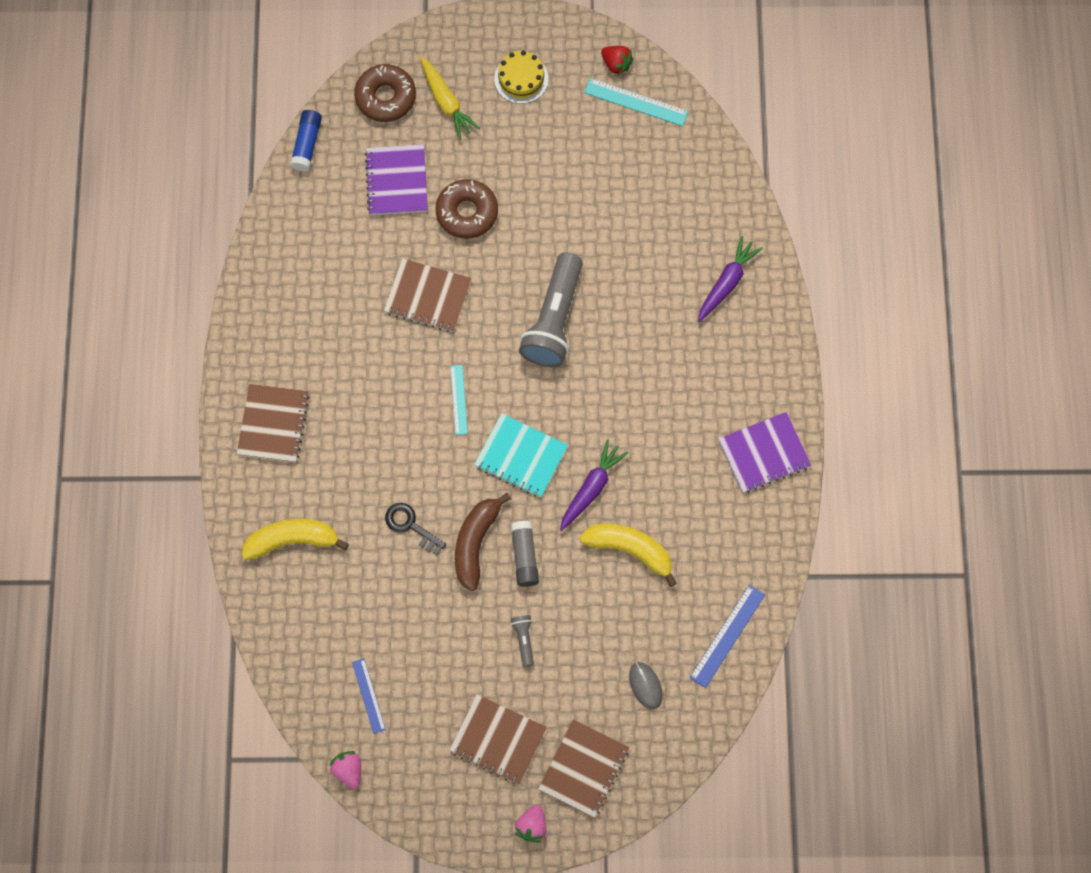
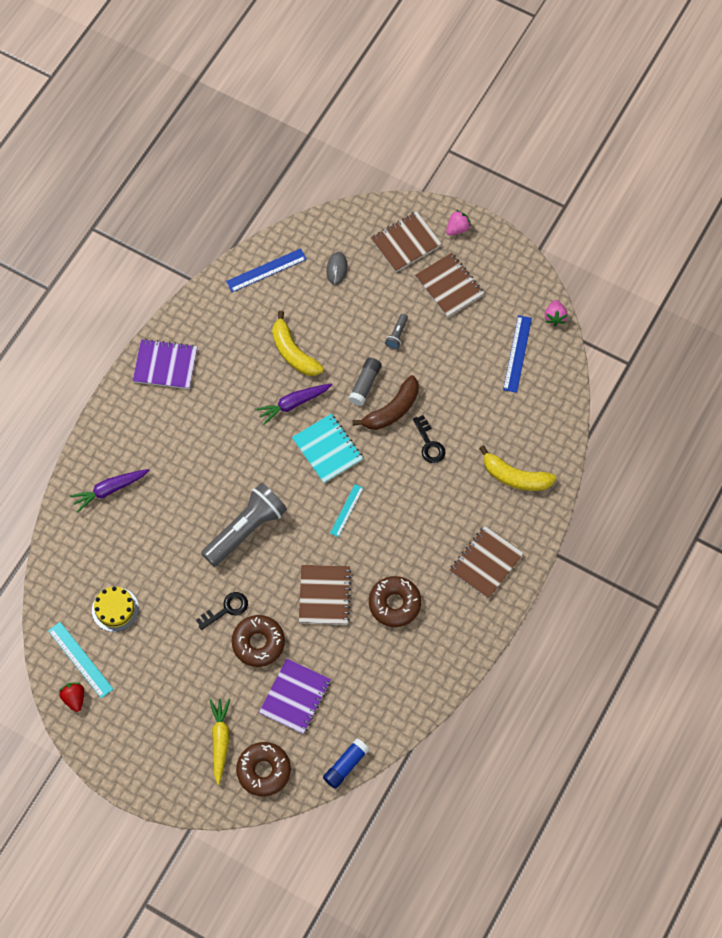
camera: 150 degrees left, 5 degrees down
blue ruler [352,658,386,734] -> blue ruler [503,315,532,393], size x1.51
brown notebook [384,258,471,332] -> brown notebook turned 45 degrees clockwise [299,565,352,625]
yellow cake [494,50,548,104] -> yellow cake moved to [92,587,139,632]
none -> black key [196,592,248,630]
none -> brown donut [369,576,421,627]

